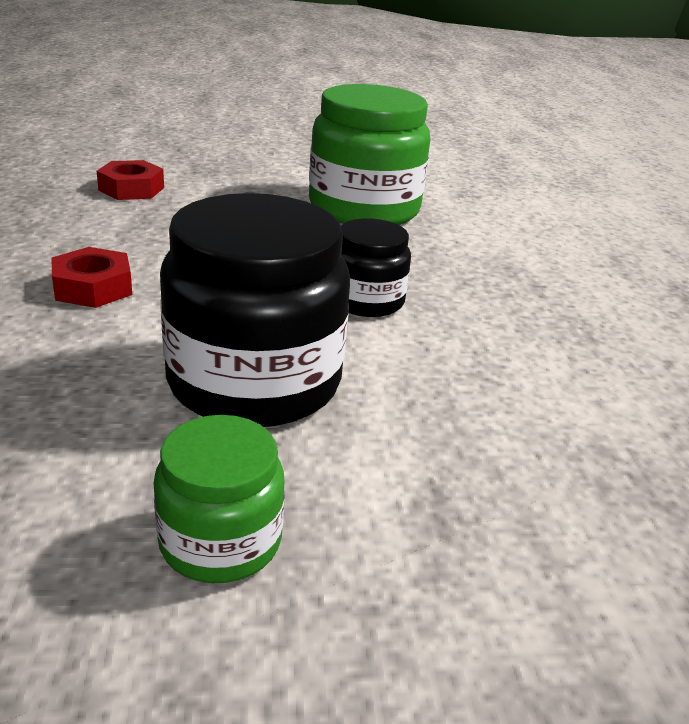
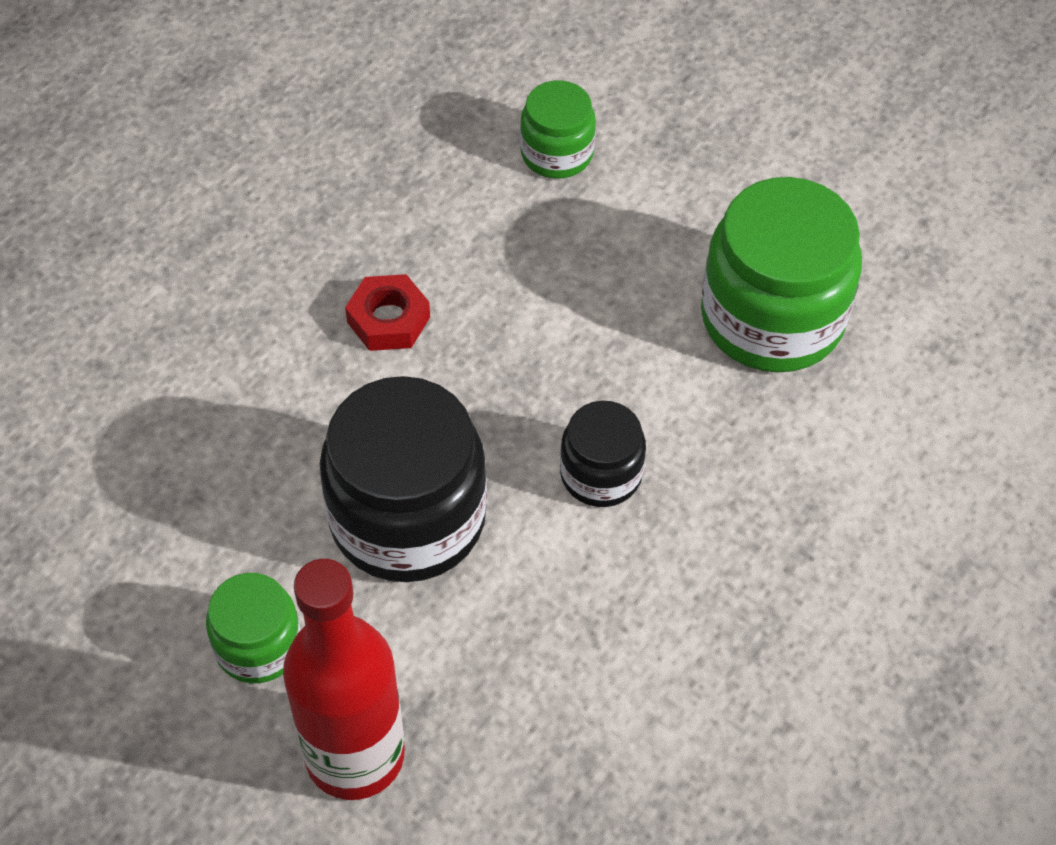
camera: 45 degrees right, 25 degrees up
red nut [97,160,164,200] -> green jar [520,80,596,179]
none -> red bottle [283,559,405,800]

